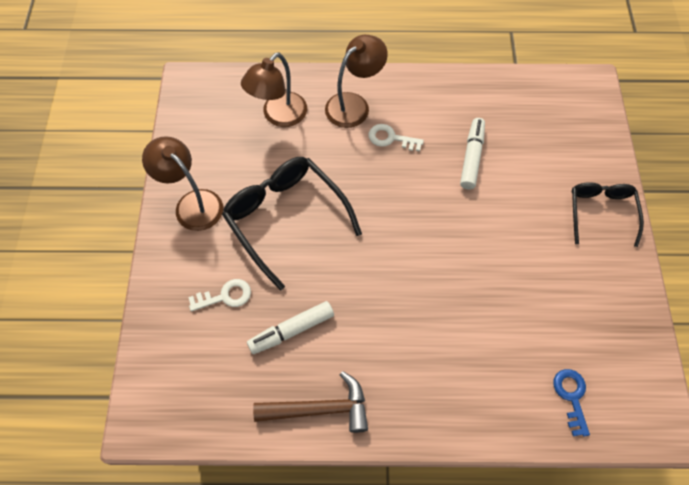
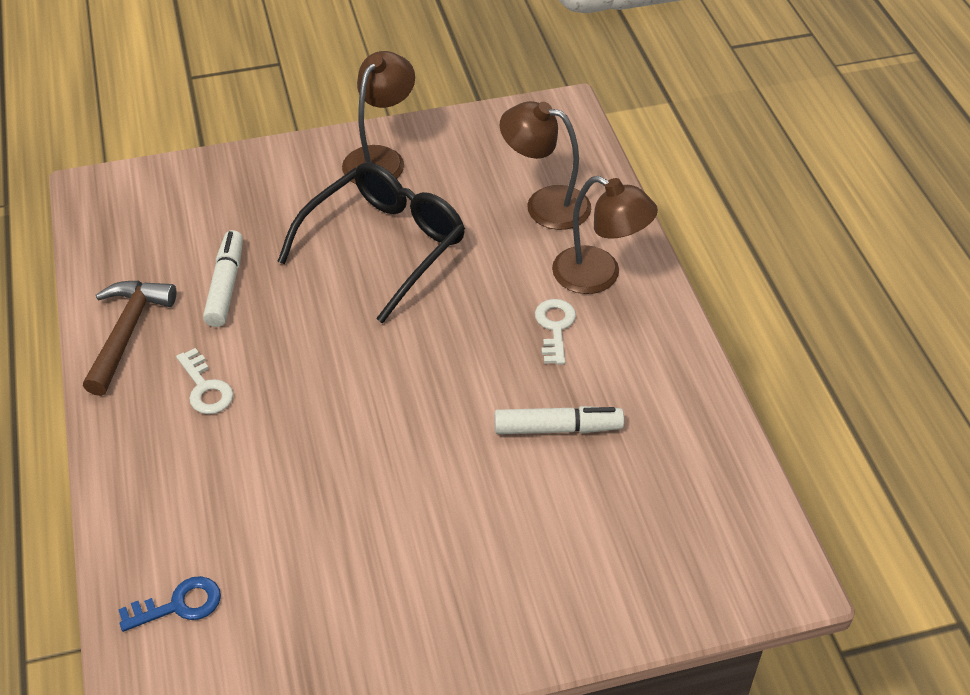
camera: 75 degrees right, 15 degrees down
white key [188,279,251,312] -> white key moved to [176,348,234,414]
white marker [247,301,334,354] -> white marker turned 45 degrees clockwise [203,230,243,327]
brown hammer [253,371,368,433] -> brown hammer turned 150 degrees counterclockwise [83,281,176,396]
black glasses [572,182,644,247] -> none

